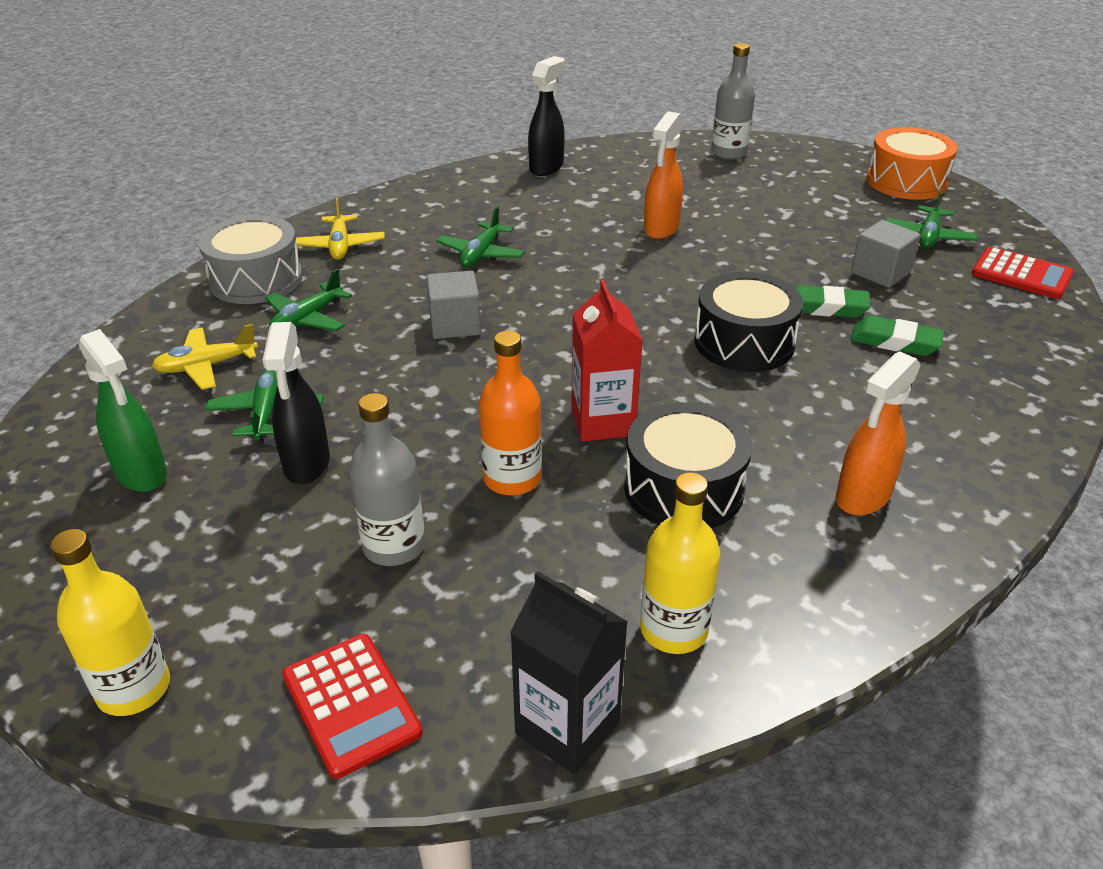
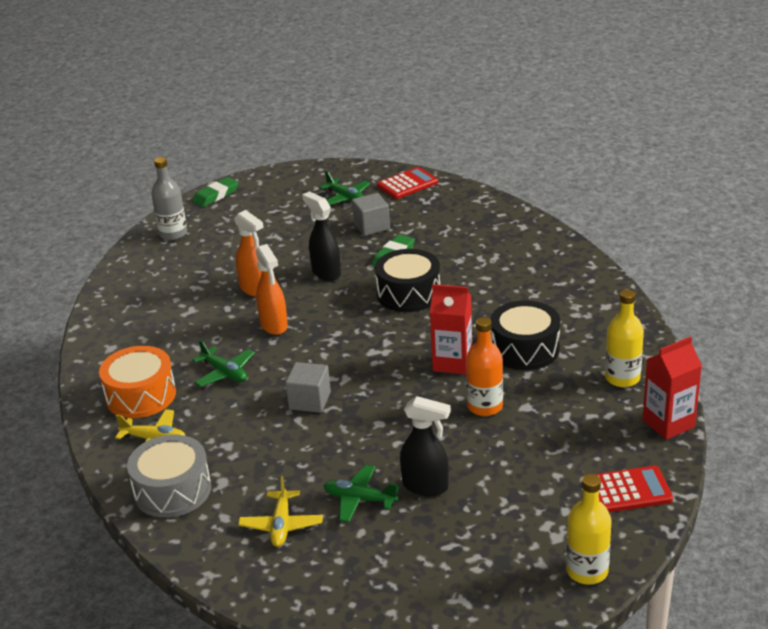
camera: 65 degrees left, 5 degrees down
green spray bottle [79,329,167,492] -> none
green plane [265,269,352,331] -> none
grey bottle [349,393,425,566] -> none
black carton [510,571,628,775] -> red carton [642,336,702,440]
black spray bottle [528,56,565,176] -> black spray bottle moved to [302,191,341,281]
orange spray bottle [836,351,921,515] -> orange spray bottle moved to [256,244,288,335]
green eraser [850,315,944,356] -> green eraser moved to [192,177,238,207]
orange drum [867,127,958,200] -> orange drum moved to [99,346,176,418]

